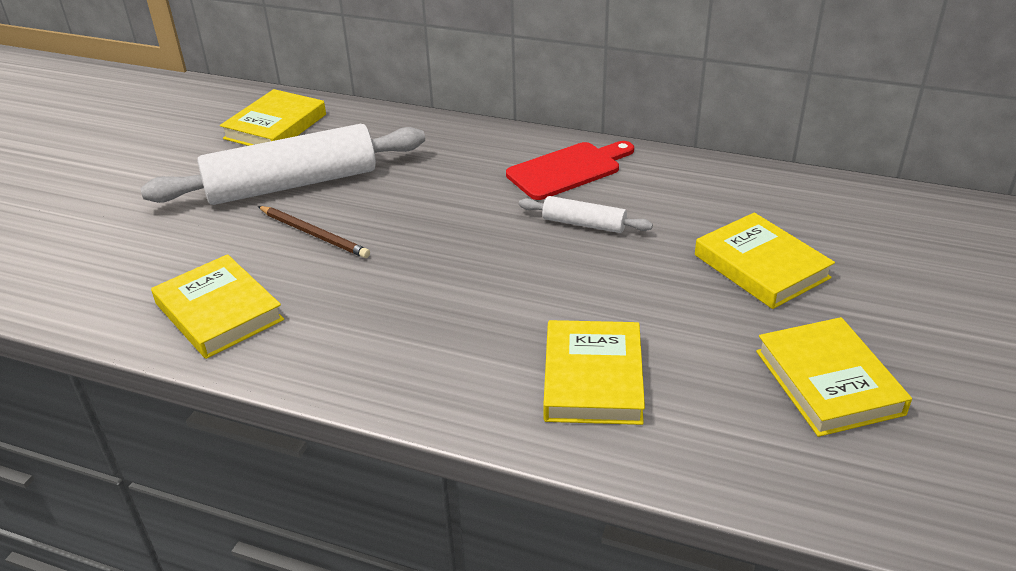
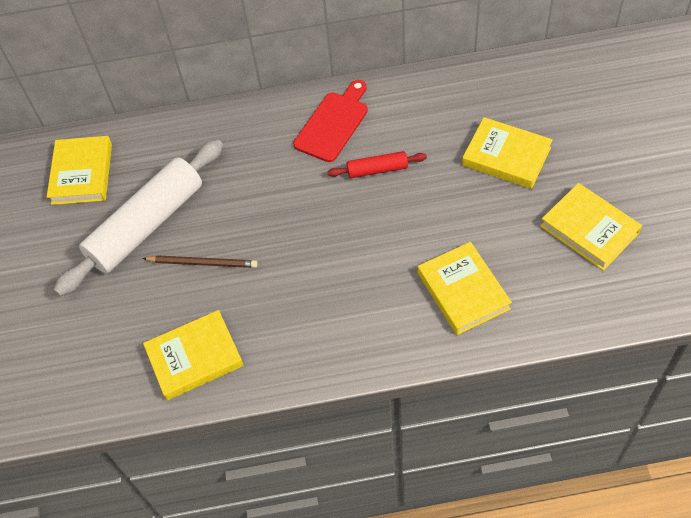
camera: 25 degrees left, 20 degrees up
yellow book [151,254,284,359] -> yellow book turned 45 degrees counterclockwise [143,310,244,400]
white rolling pin [519,196,653,233] -> red rolling pin [327,151,427,178]

